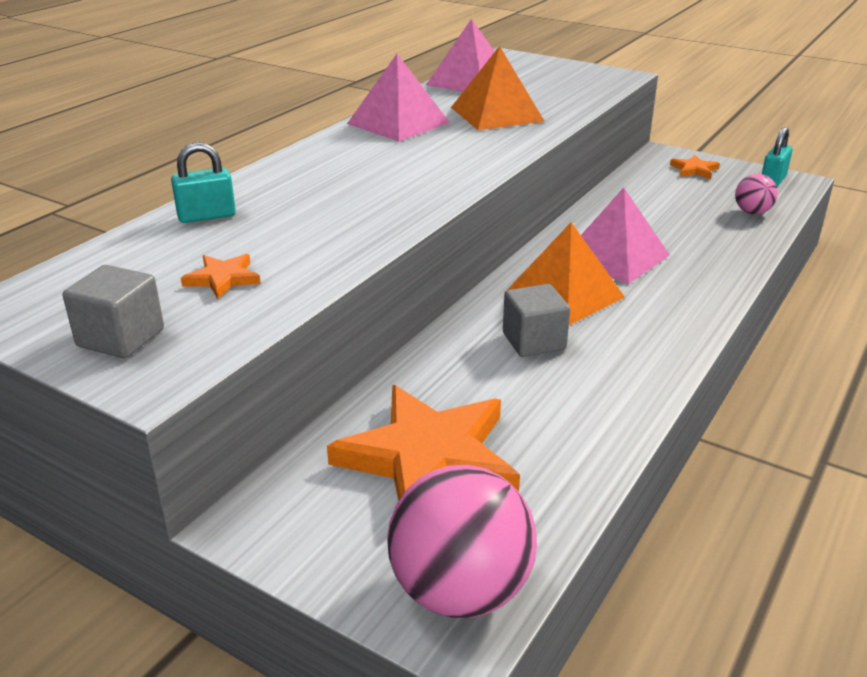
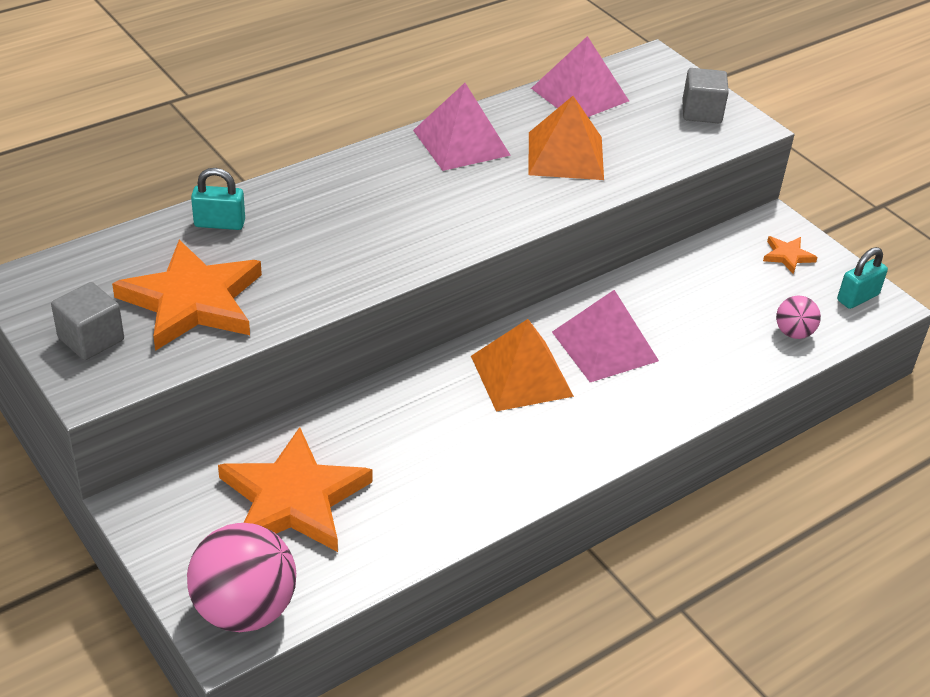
camera: 20 degrees right, 10 degrees up
orange star [181,254,261,299] -> orange star [112,240,262,351], size x2.33
grey cube [503,284,570,357] -> grey cube moved to [682,68,729,123]

